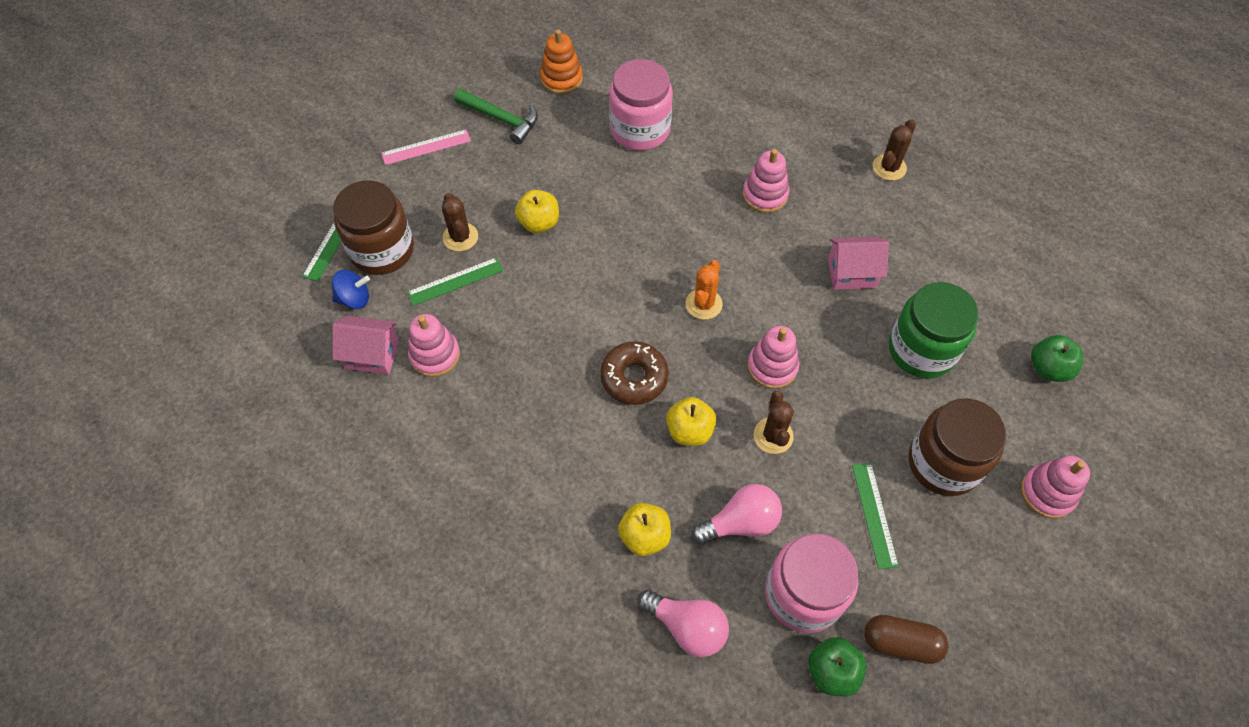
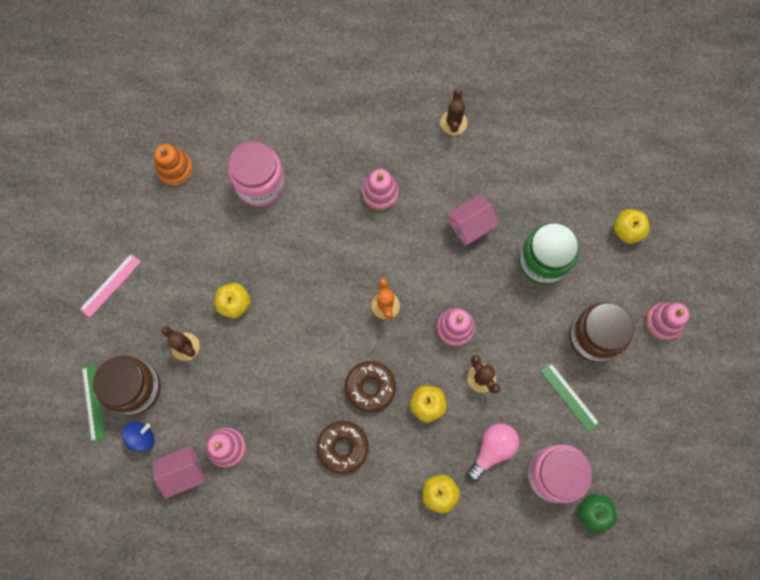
camera: 30 degrees left, 15 degrees up
green ruler [407,257,503,306] -> none
green hammer [454,89,538,144] -> none
pink light bulb [638,590,729,657] -> none
brown capsule [864,615,948,664] -> none
green apple [1031,335,1083,382] -> yellow apple [614,209,650,244]
none -> brown donut [316,421,369,474]

